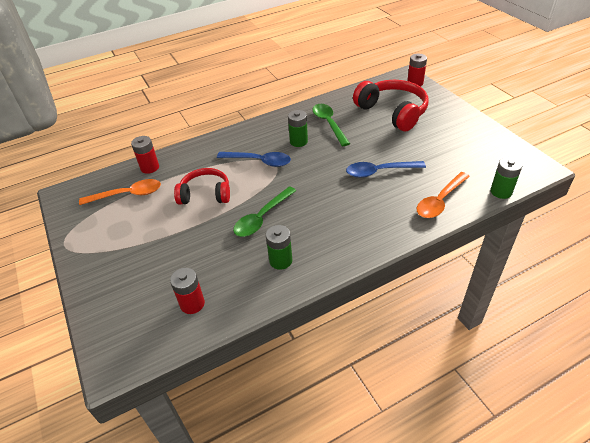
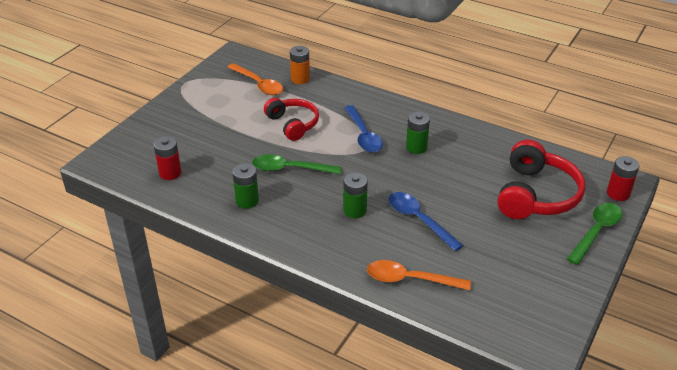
camera: 55 degrees right, 5 degrees down
red battery [131,136,159,174] -> orange battery [290,46,310,84]
green spoon [313,104,350,146] -> green spoon moved to [567,203,622,265]
green battery [490,157,522,199] -> green battery moved to [343,173,368,218]

